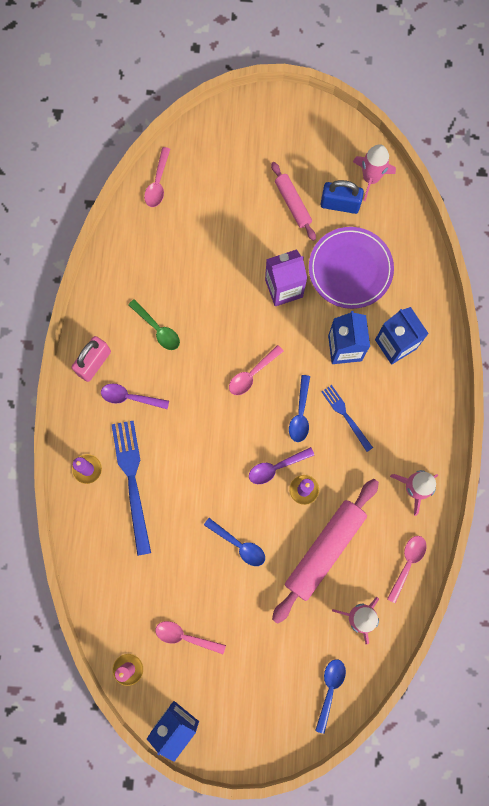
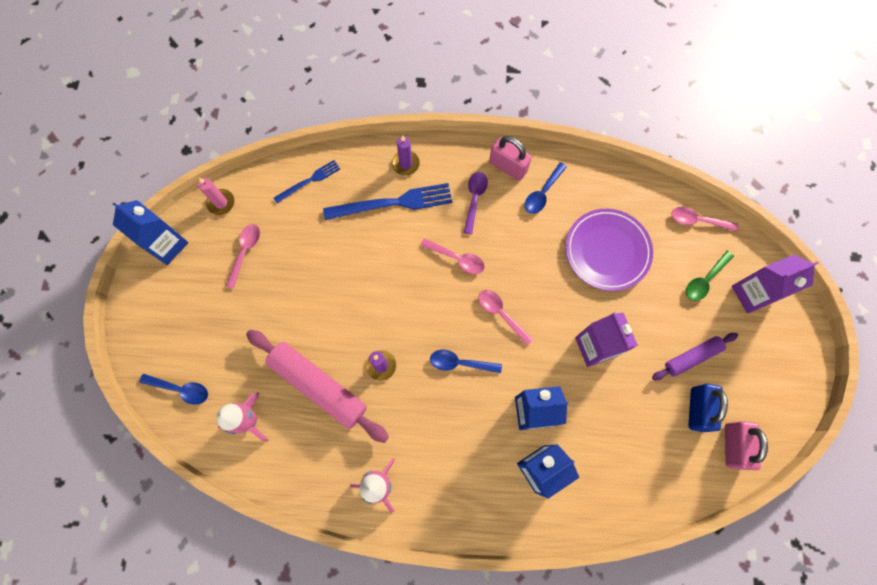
camera: 90 degrees right, 5 degrees down
green spoon [128,299,180,350] -> green spoon moved to [686,251,734,301]
blue spoon [204,518,265,566] -> blue spoon moved to [525,162,567,214]
purple spoon [249,447,314,484] -> none
pink rolling pin [271,162,316,241] -> purple rolling pin [652,333,738,380]
purple plate [309,227,394,309] -> purple plate moved to [565,209,653,291]
blue fork [322,385,373,452] -> blue fork moved to [273,160,340,203]
pink rocket [353,144,396,201] -> pink padlock [725,421,768,470]
pink spoon [387,536,427,603] -> pink spoon moved to [420,238,485,274]
none -> purple carton [732,254,818,314]

